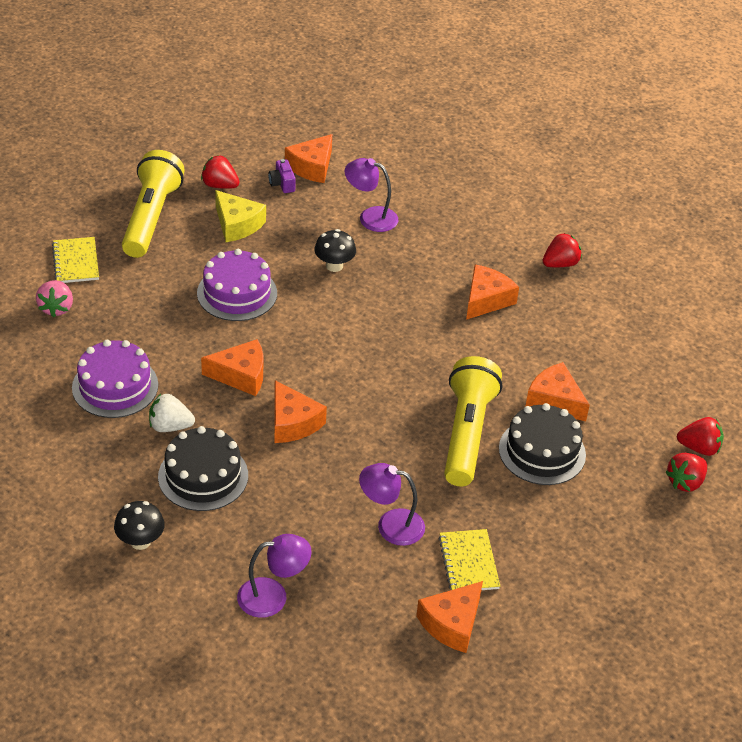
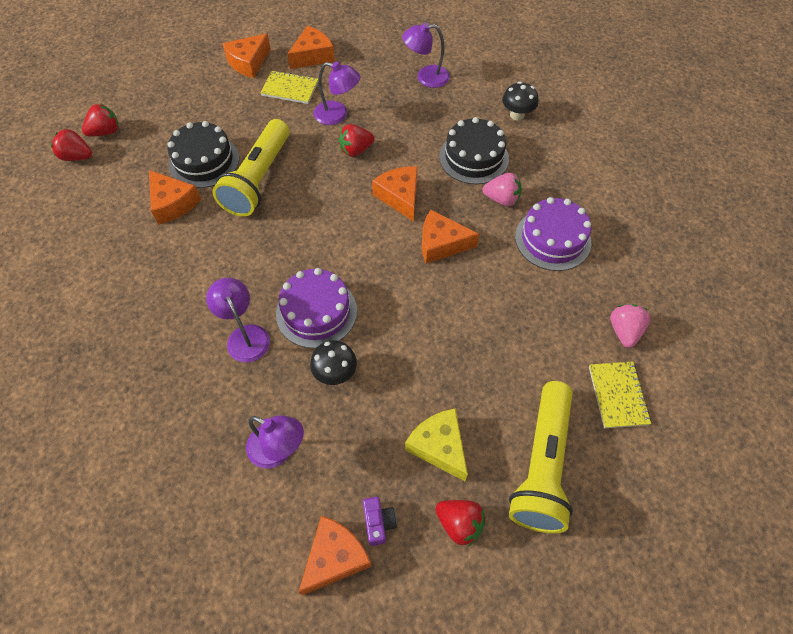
camera: 170 degrees left, 15 degrees up
white strawberry [149,394,195,432] -> pink strawberry [482,173,522,206]
purple cake [197,249,277,321] -> purple cake moved to [276,268,357,348]
yellow notebook [438,529,500,590] -> yellow notebook turned 75 degrees counterclockwise [260,70,318,104]
orange cheese [466,264,519,320] -> orange cheese moved to [222,33,271,78]
red strawberry [543,233,582,267] -> red strawberry moved to [339,124,375,157]
none -> purple lamp [206,278,270,363]

